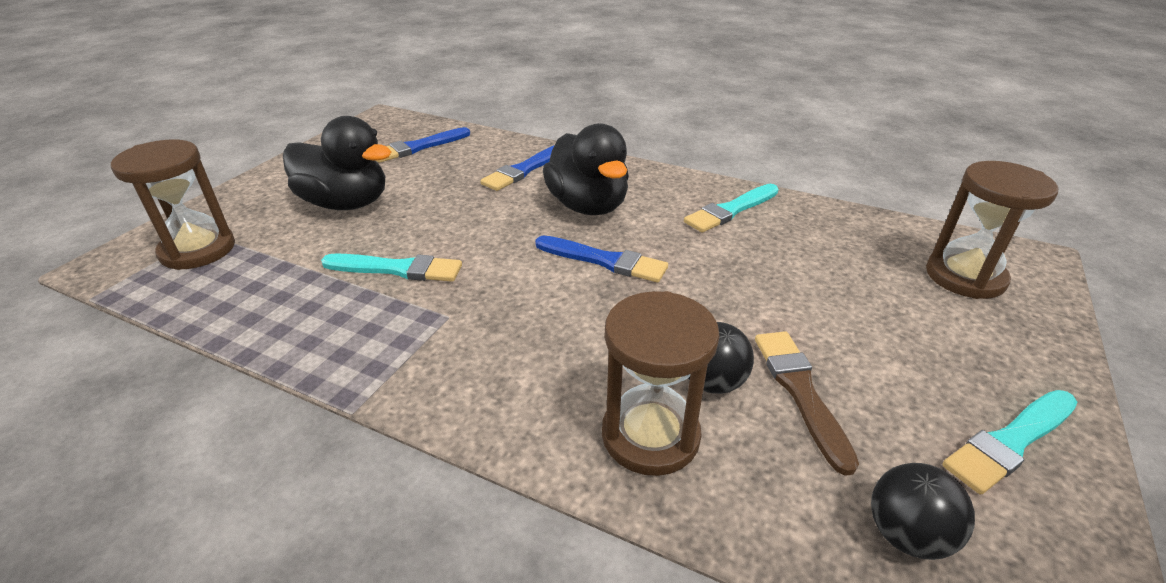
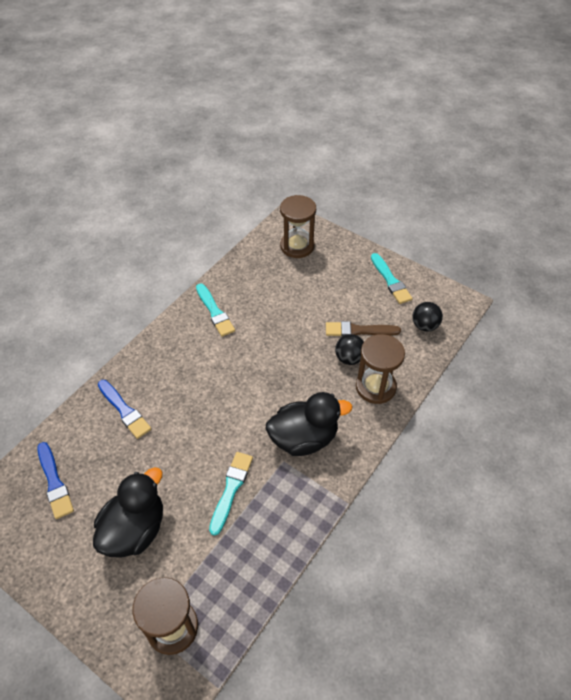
camera: 80 degrees left, 15 degrees up
blue brush [535,236,668,282] -> none
black duck [543,123,629,215] -> black duck moved to [266,392,352,456]

